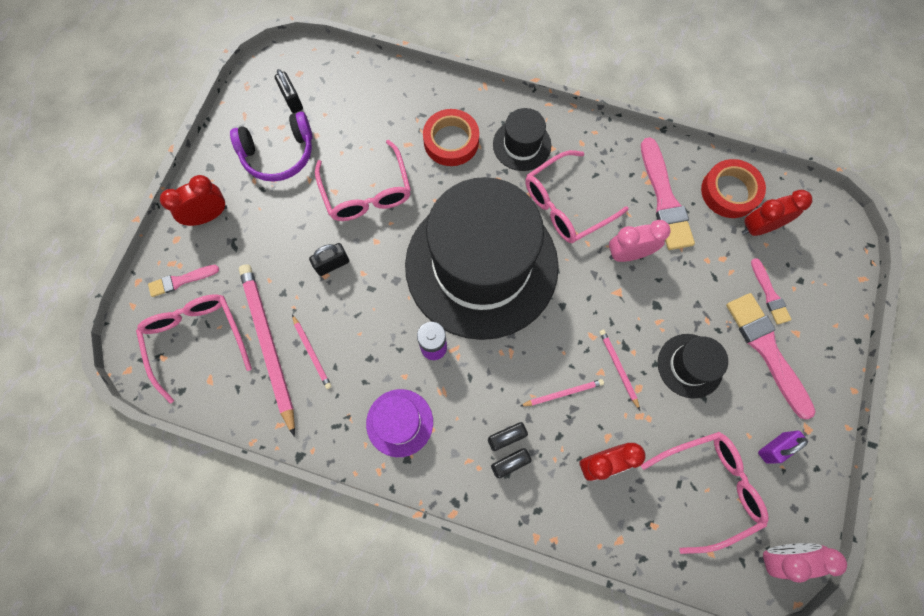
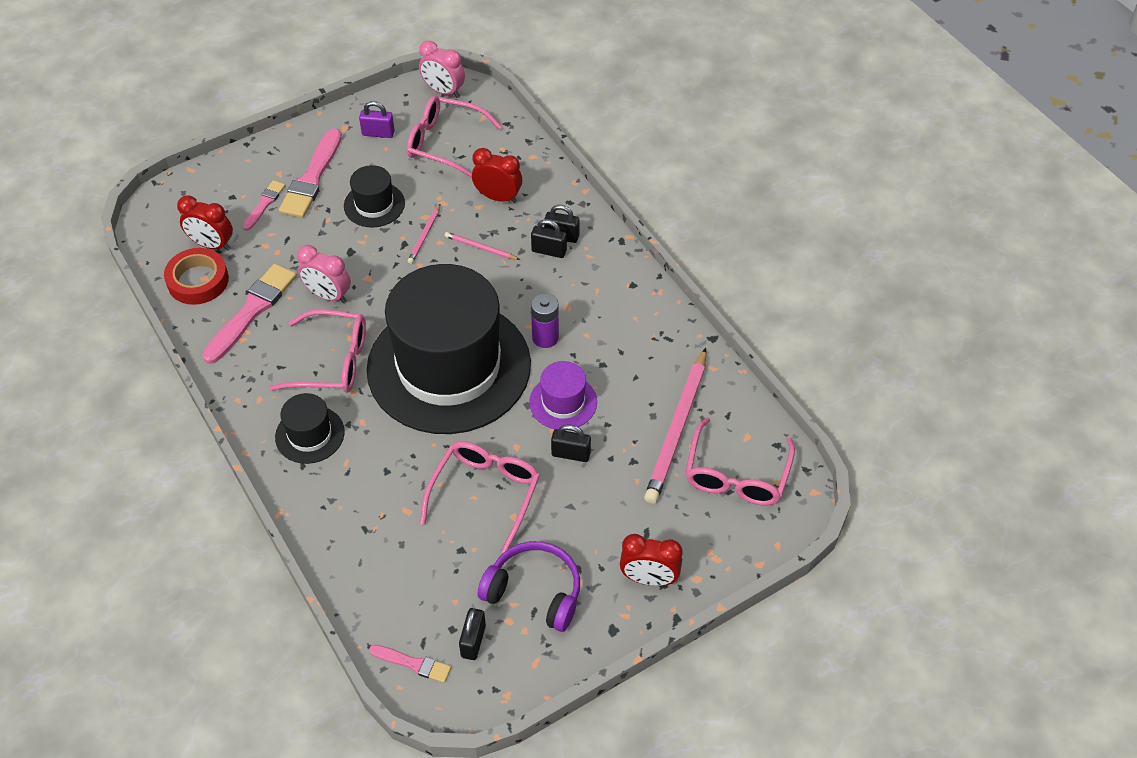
camera: 140 degrees left, 20 degrees down
pink brush [148,265,219,297] -> pink brush moved to [369,645,451,683]
pink pencil [292,315,332,389] -> none
purple hat [366,389,433,457] -> purple hat moved to [529,361,597,430]
red tape [423,109,479,166] -> none

